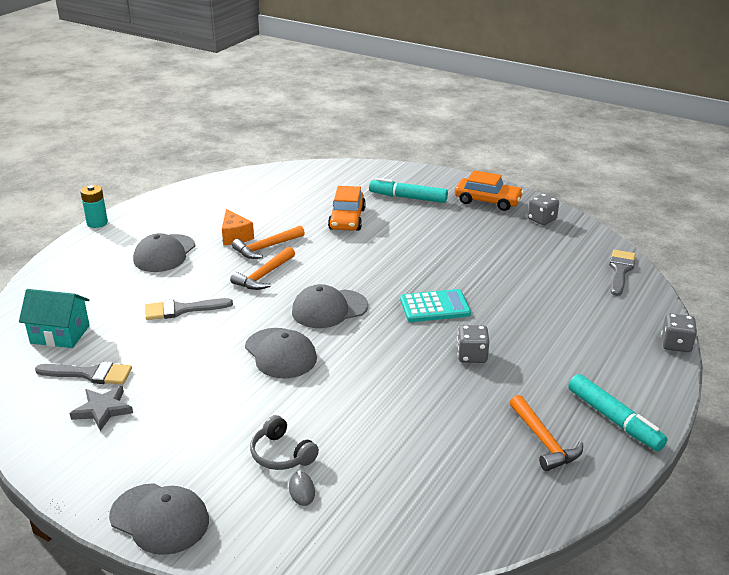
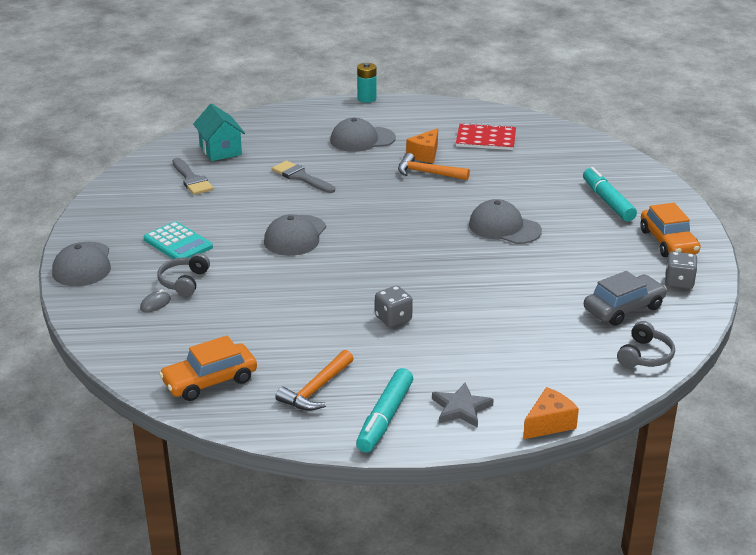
camera: 55 degrees right, 0 degrees up
grey star [70,386,133,431] -> grey star moved to [432,383,494,428]
orange hammer [230,247,295,290] -> none
grey cap [292,284,368,328] -> grey cap moved to [469,199,542,244]
orange car [328,186,366,231] -> orange car moved to [159,336,257,401]
turquoise calculator [400,289,471,322] -> turquoise calculator moved to [144,221,213,259]
grey brush [610,250,635,296] -> grey headphones [617,321,675,368]
grey dice [661,313,697,352] -> orange cheese [523,387,579,439]
none -> red notebook [456,123,516,150]
none -> grey car [584,271,667,326]

